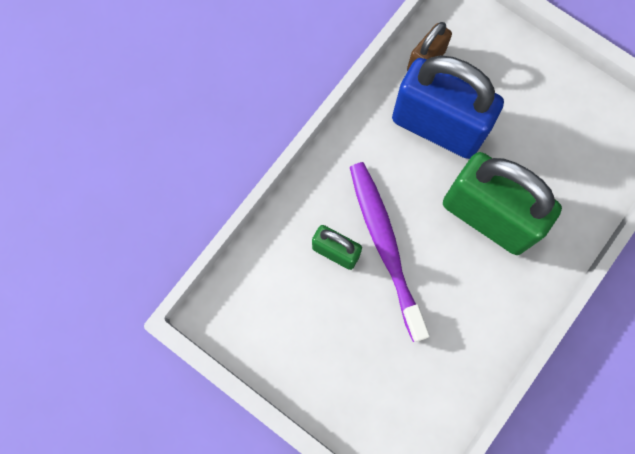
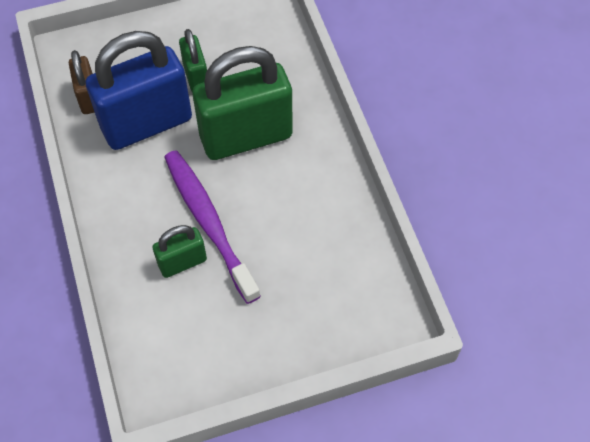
camera: 55 degrees left, 15 degrees down
purple toothbrush [350,162,430,342] -> purple toothbrush turned 45 degrees clockwise [164,150,261,304]
none -> green padlock [179,29,207,92]

